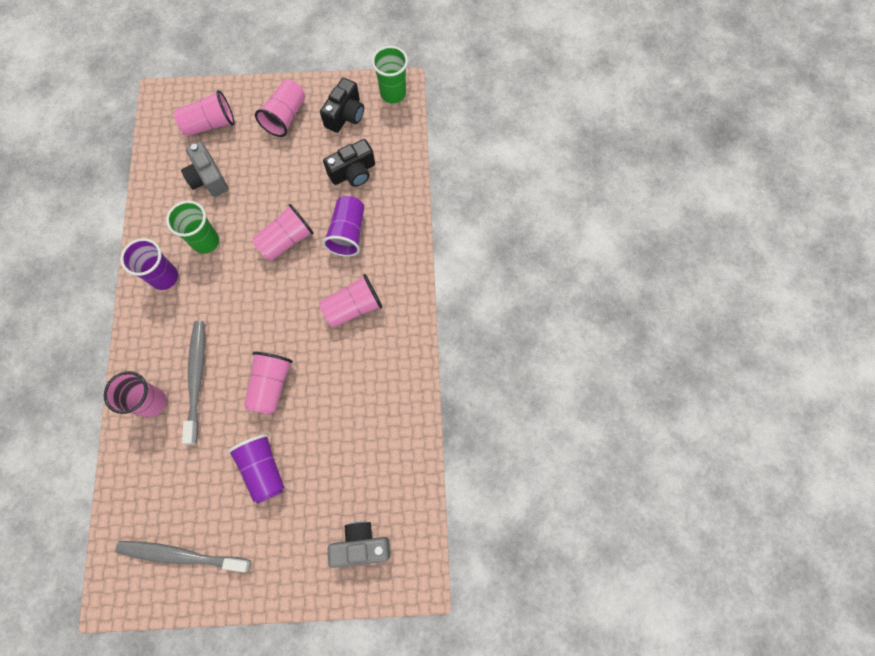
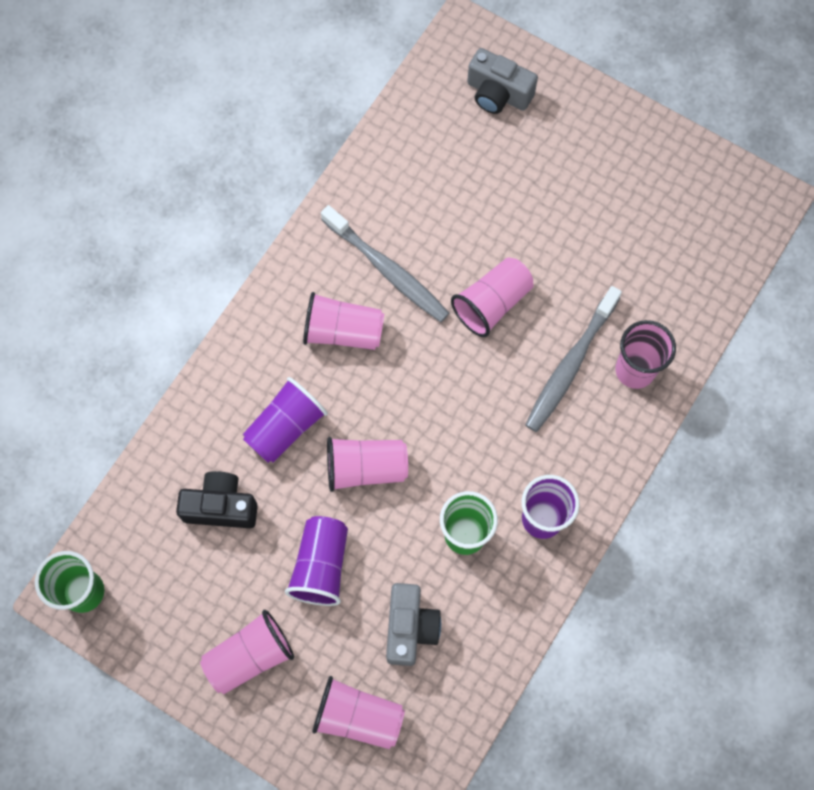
camera: 145 degrees left, 0 degrees up
grey toothbrush [115,541,251,572] -> grey toothbrush moved to [321,205,449,322]
purple cup [228,434,285,504] -> purple cup moved to [285,516,348,606]
black camera [320,78,364,133] -> none

